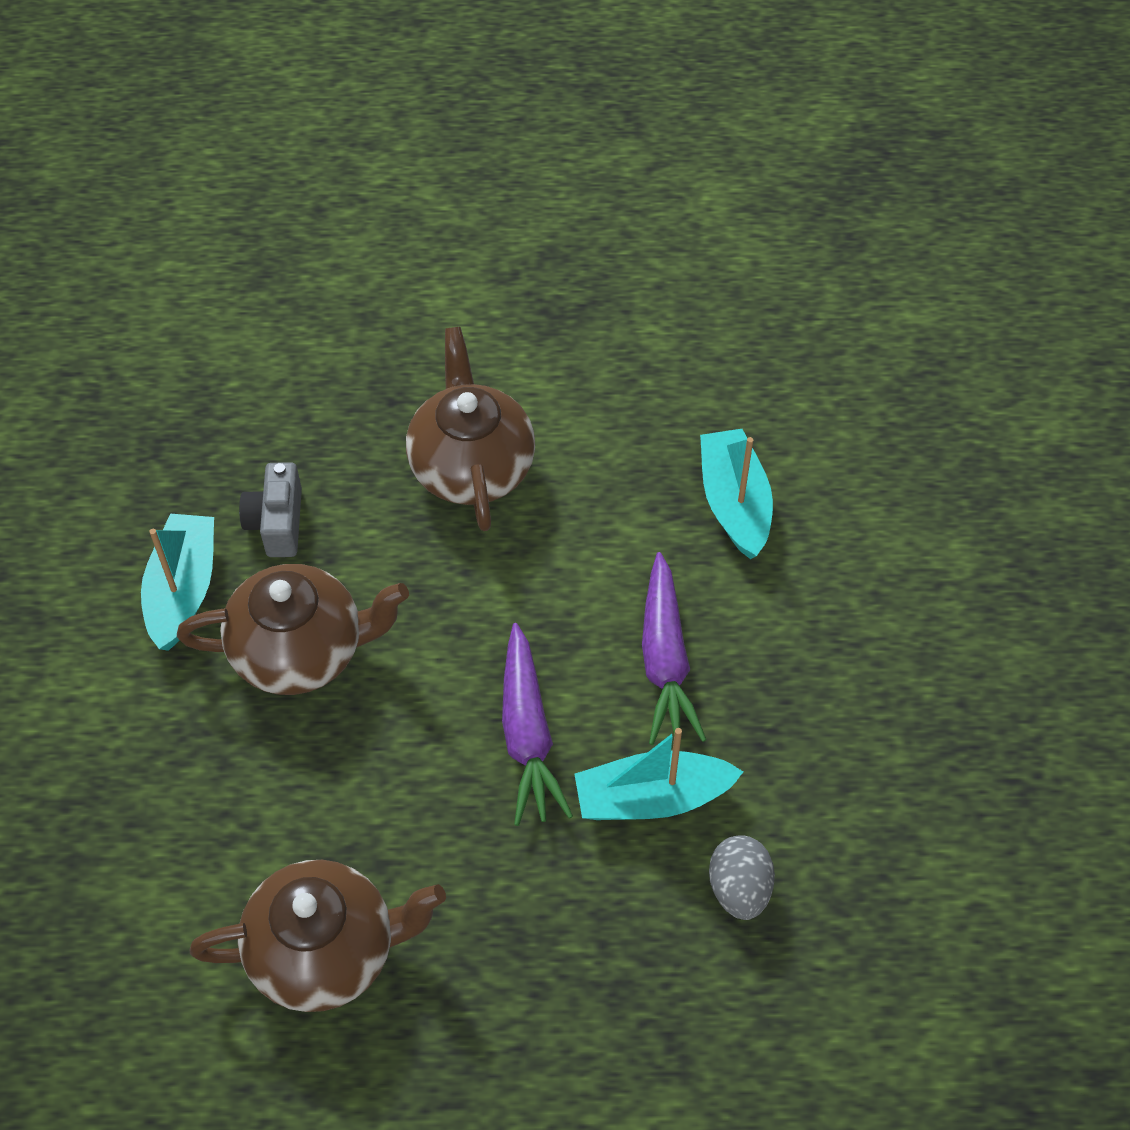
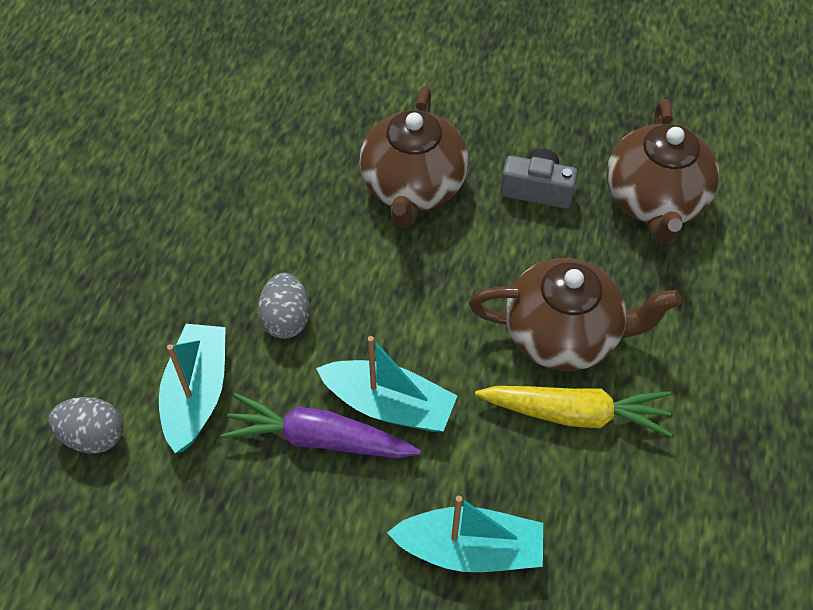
camera: 105 degrees right, 0 degrees up
turquoise boat [141,514,214,651] -> turquoise boat moved to [316,336,457,432]
brown teapot [190,860,446,1012] -> brown teapot moved to [607,99,719,243]
purple carrot [502,623,573,826] -> grey egg [258,273,310,339]
none -> yellow carrot [475,386,672,437]

